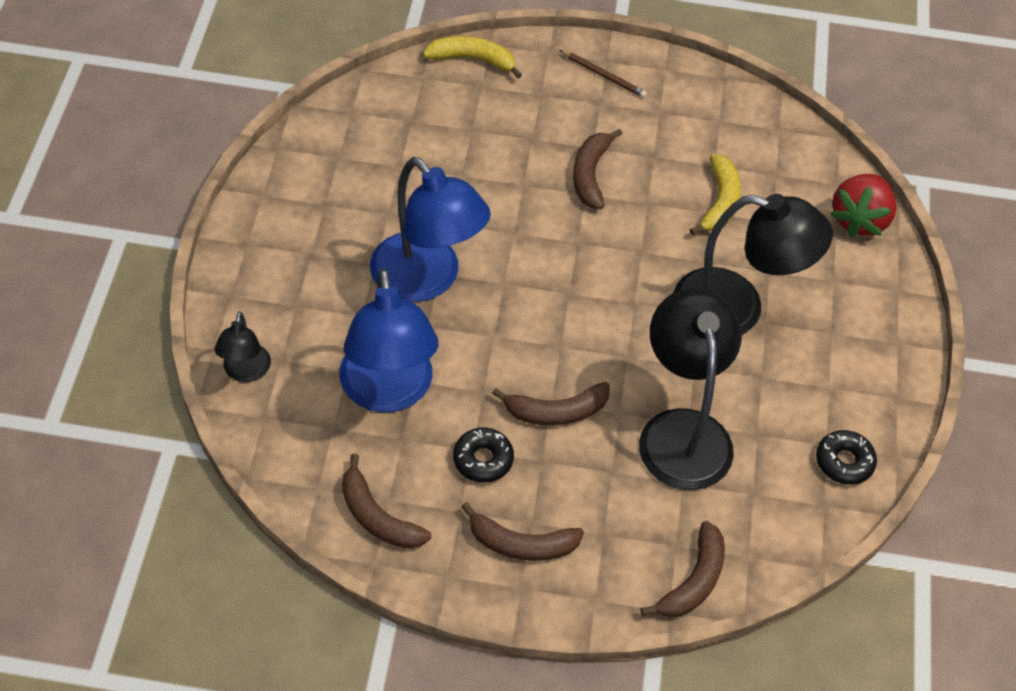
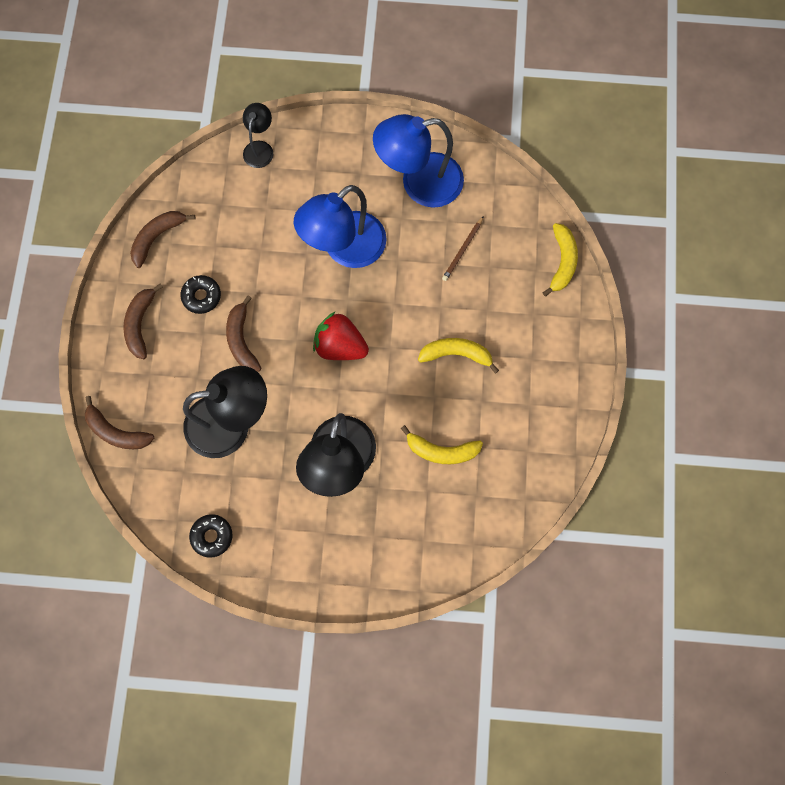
camera: 90 degrees right, 20 degrees up
black lamp [215,312,271,382] -> black lamp turned 105 degrees clockwise [243,103,273,168]
blue lamp [339,268,438,412] -> blue lamp moved to [373,114,464,208]
brown pencil [559,50,647,98] -> brown pencil moved to [442,216,484,281]
brown banana [573,129,622,209] -> yellow banana [418,338,499,374]
red strawberry [830,174,896,237] -> red strawberry moved to [313,312,369,360]

